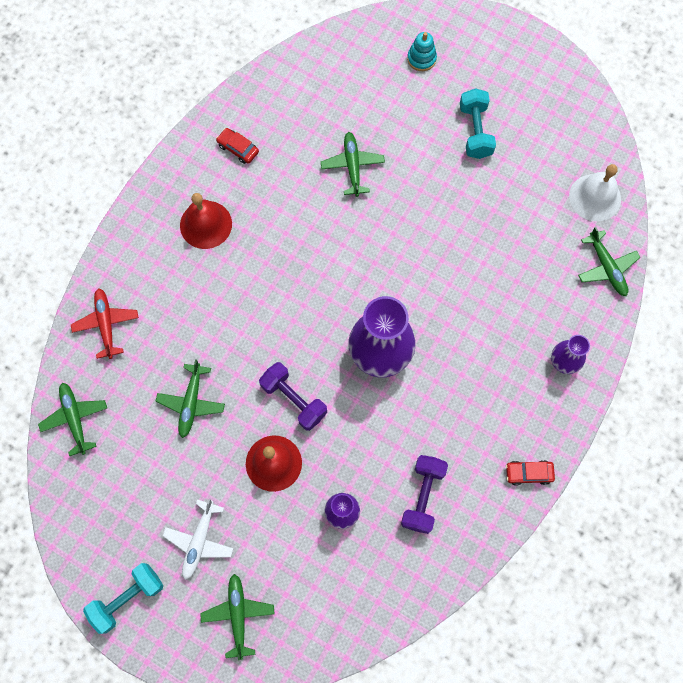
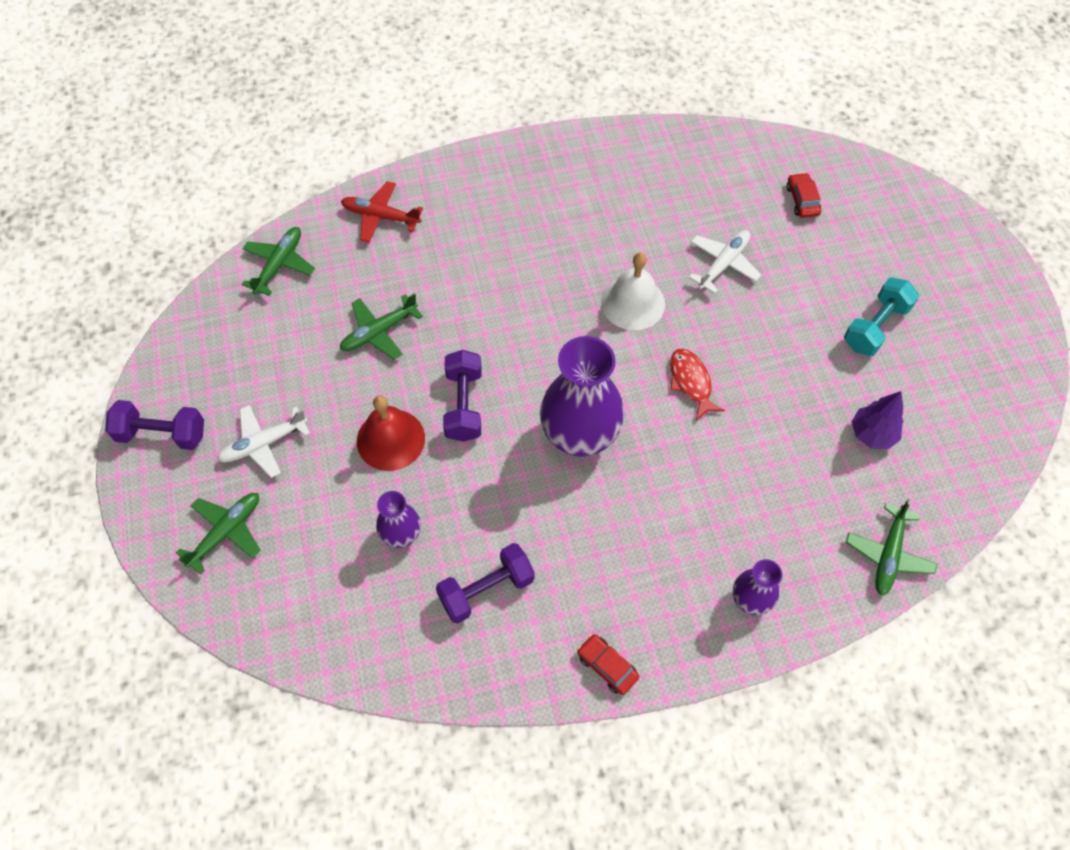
camera: 45 degrees right, 10 degrees down
red plane [71,289,139,359] -> red plane turned 105 degrees counterclockwise [341,181,423,242]
turquoise dumbbell [83,563,164,634] -> purple dumbbell [105,400,204,450]
red bell [180,193,232,249] -> none
red car [216,128,259,164] -> red car moved to [787,173,821,218]
green plane [321,132,385,197] -> white plane [689,230,761,294]
turquoise stacking toy [407,32,437,71] -> none
white bell [569,164,621,221] -> white bell moved to [601,252,665,330]
none -> red fish [670,349,725,420]
none -> purple tree [852,391,903,449]

